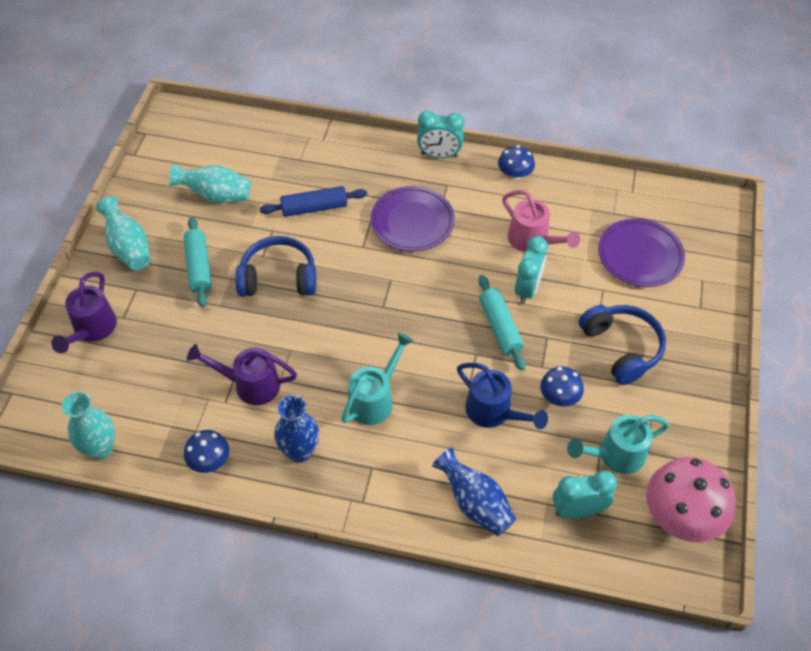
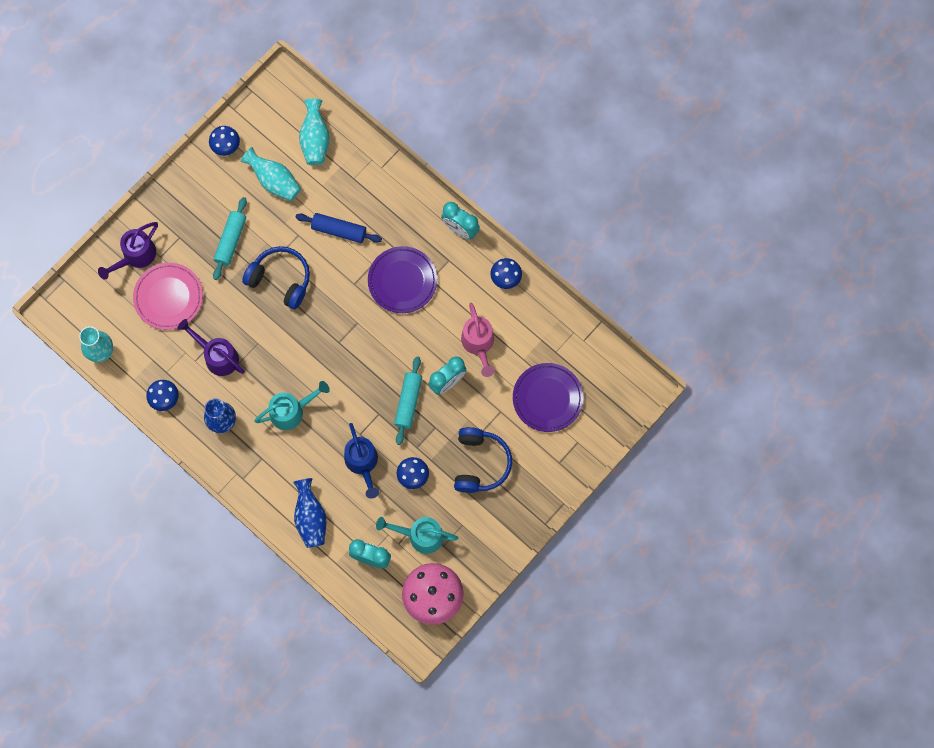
camera: 30 degrees right, 20 degrees up
turquoise vase [96,196,150,271] -> turquoise vase moved to [299,99,330,165]
none -> pink plate [133,263,203,330]
none -> blue mushroom [209,126,240,156]

